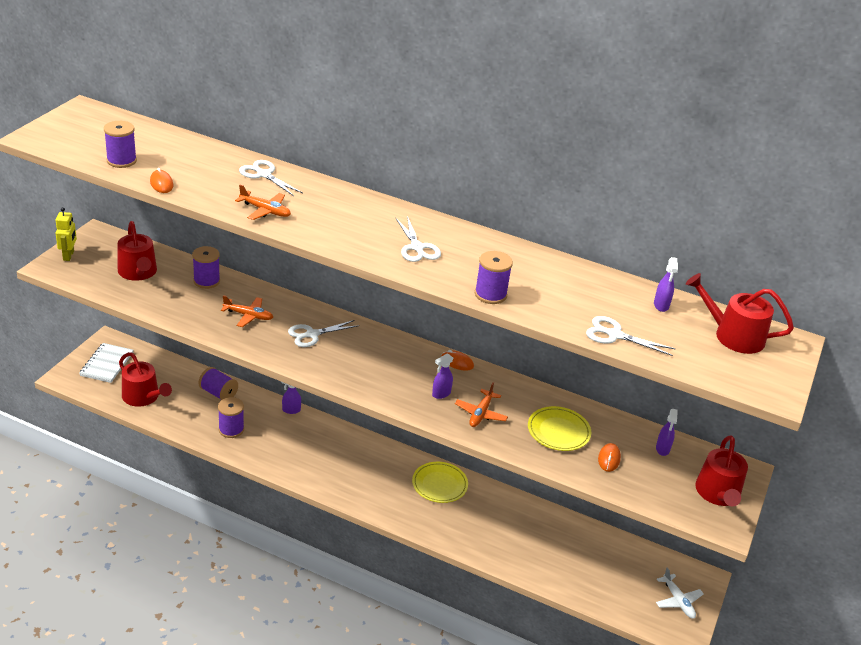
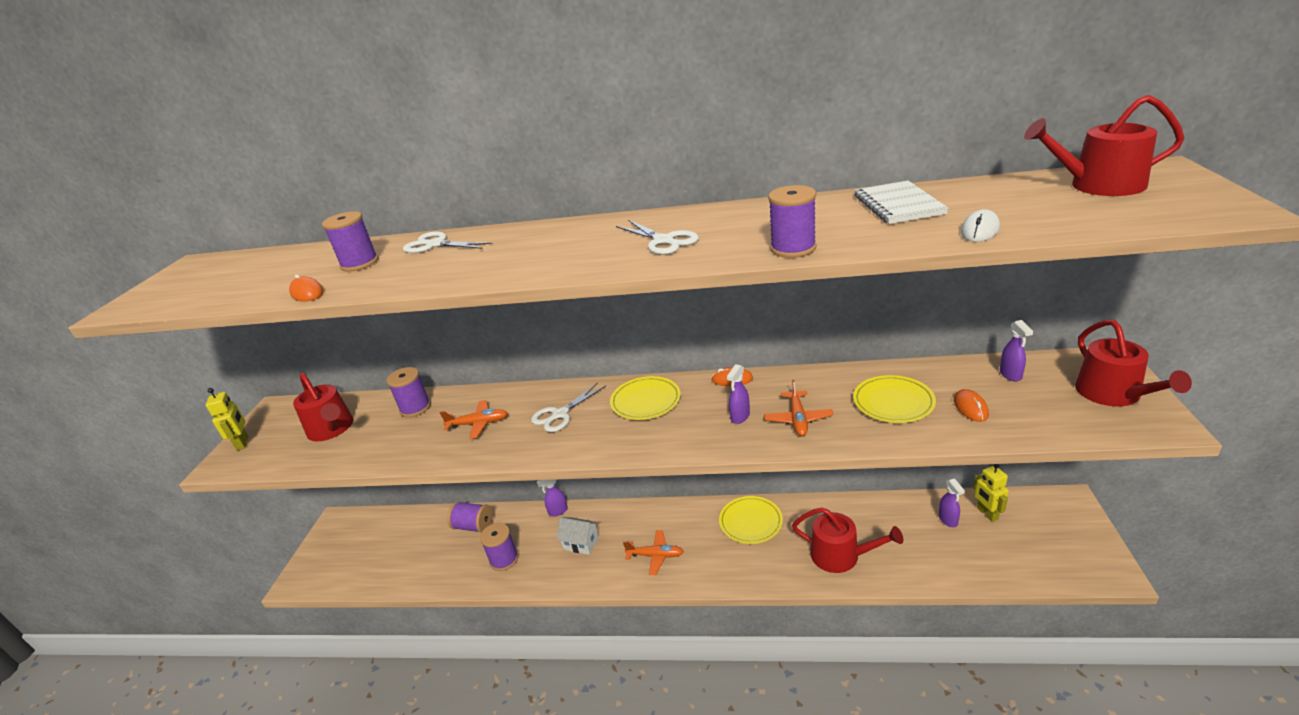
camera: 10 degrees left, 5 degrees down
white notebook [79,343,133,383] -> white notebook moved to [854,180,949,224]
purple spool [104,121,137,168] -> purple spool moved to [322,211,378,272]
red watering can [119,352,172,407] -> red watering can moved to [792,507,903,573]
orange plane [235,184,291,220] -> orange plane moved to [623,530,684,575]
white scissors [586,316,675,356] -> white mouse [961,209,1000,242]
purple spray bottle [654,257,678,312] -> purple spray bottle moved to [939,478,965,527]
white plane [656,567,704,619] -> none
none -> white house [557,517,599,555]
none -> yellow plate [610,376,681,420]
none -> yellow robot [973,464,1009,522]

